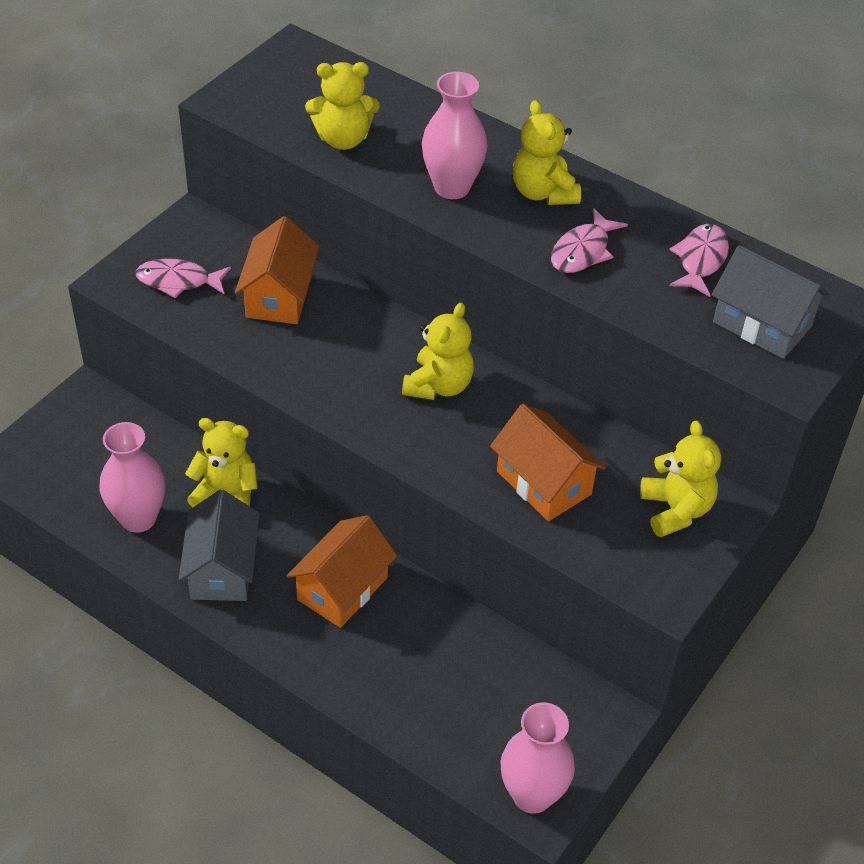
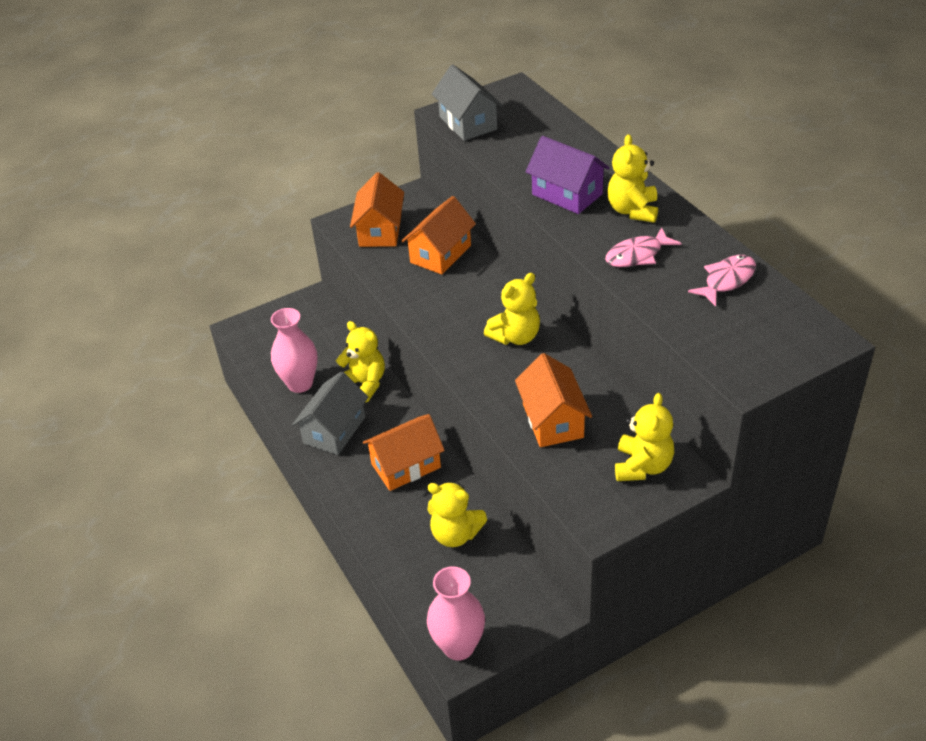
camera: 30 degrees right, 5 degrees down
pink fish [135,259,231,298] -> orange house [350,172,404,247]
yellow teddy bear [305,62,380,150] -> yellow teddy bear moved to [427,482,487,547]
pink vase [422,72,488,199] -> purple house [526,136,610,214]
grey house [712,245,829,359] -> grey house moved to [432,64,503,141]

